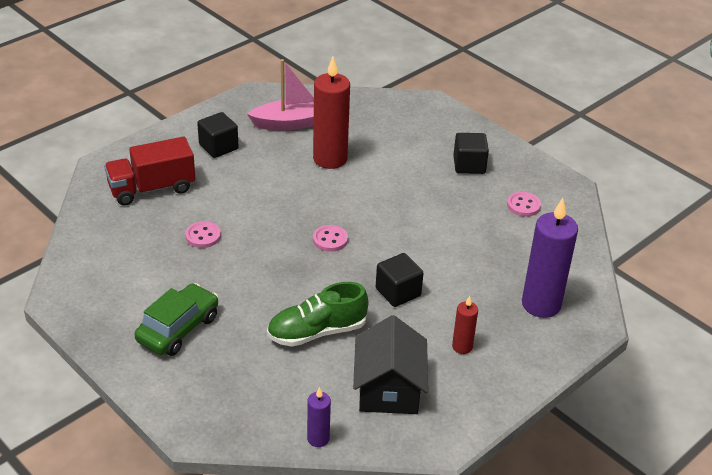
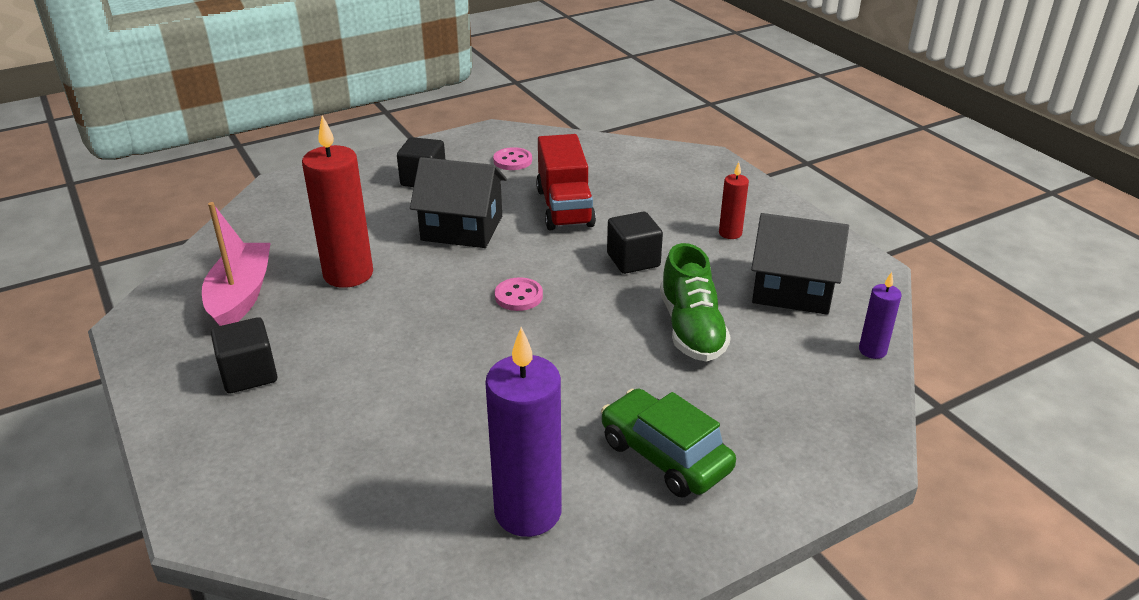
camera: 75 degrees left, 5 degrees down
red truck [104,136,195,206] -> red truck moved to [536,134,596,230]
pink button [185,221,221,248] -> none
purple candle [522,198,578,318] -> purple candle moved to [485,327,562,537]
none -> black house [410,157,507,248]

